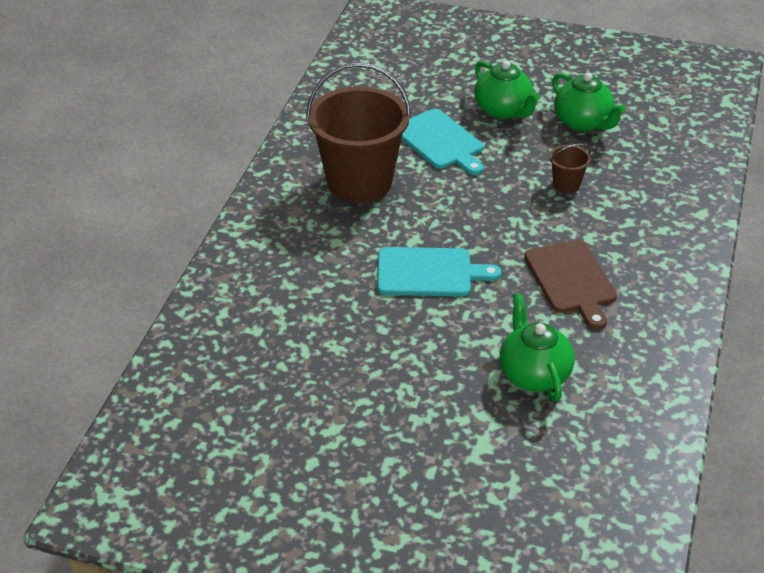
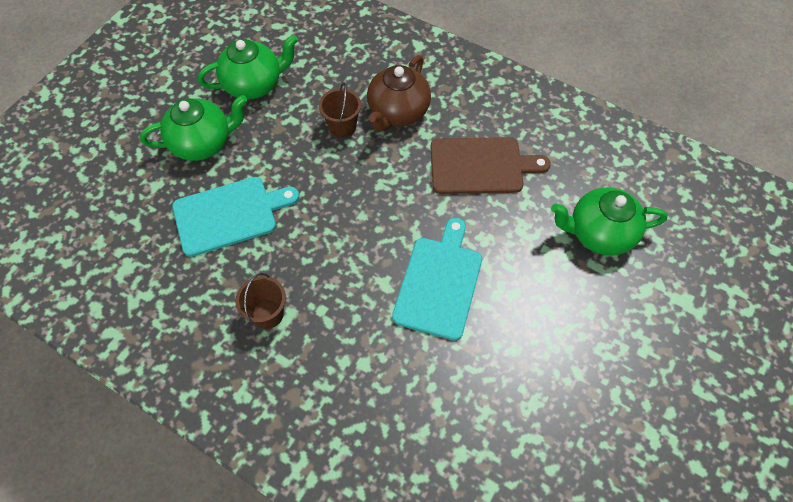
camera: 75 degrees left, 20 degrees up
brown bucket [306,62,411,203] -> brown bucket [235,273,286,329], size x0.41
none -> brown teapot [367,55,431,132]

